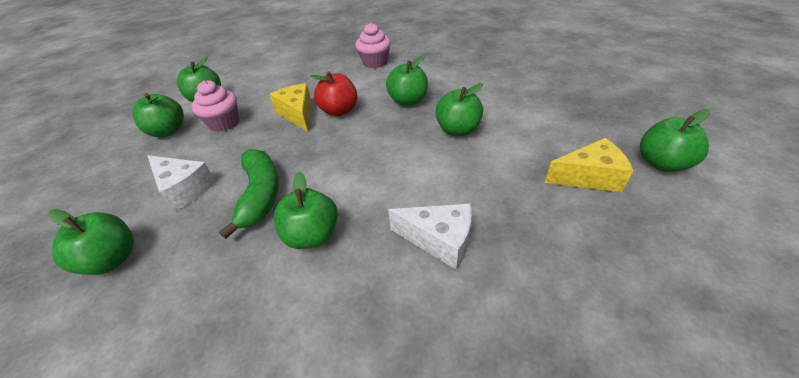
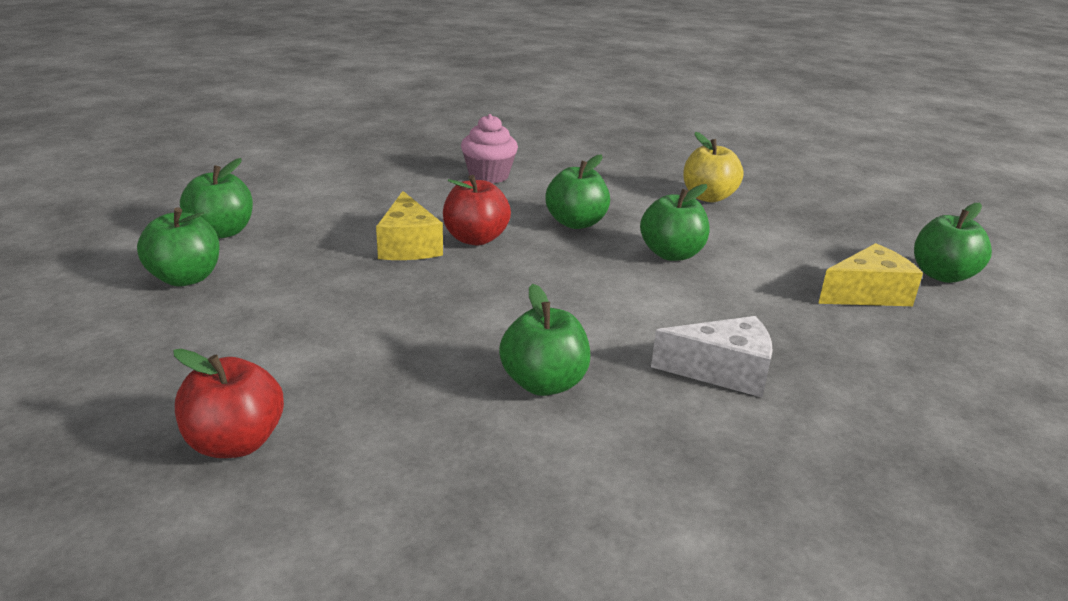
camera: 20 degrees left, 15 degrees down
green apple [48,209,134,275] -> red apple [173,349,284,458]
white cheese [147,155,216,211] -> none
pink cupcake [191,80,239,132] -> none
green banana [219,149,279,239] -> none
yellow cheese [269,83,312,132] -> yellow cheese turned 150 degrees counterclockwise [376,191,443,260]
none -> yellow apple [683,132,744,202]

